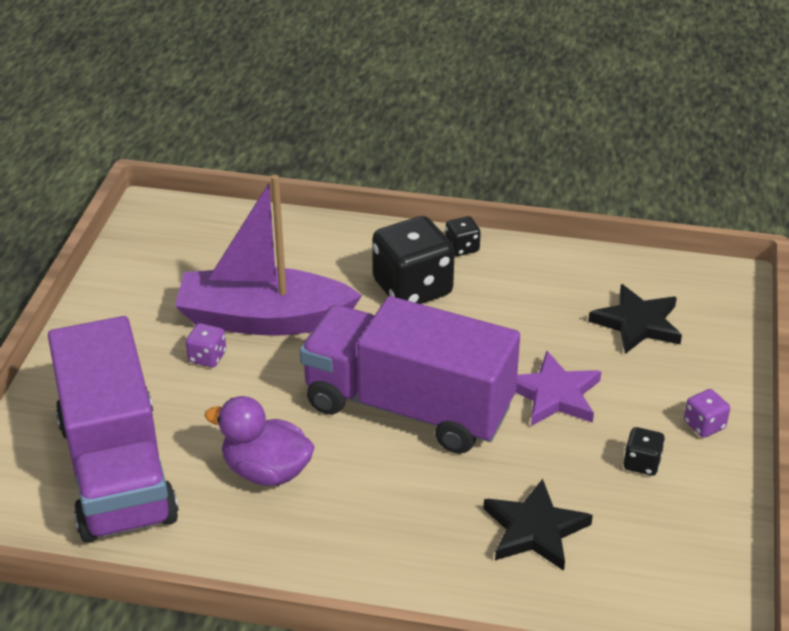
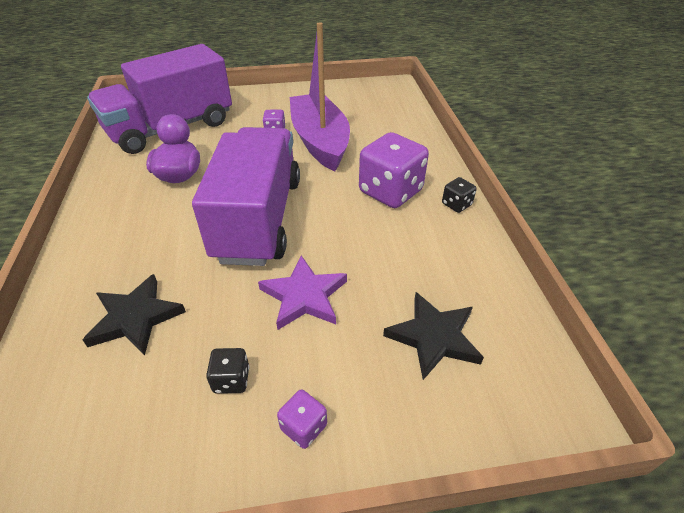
camera: 70 degrees right, 5 degrees up
black dice [372,216,455,304] -> purple dice [359,132,429,208]

